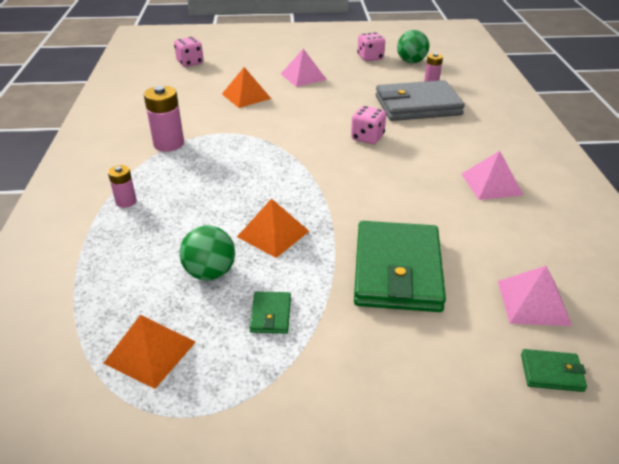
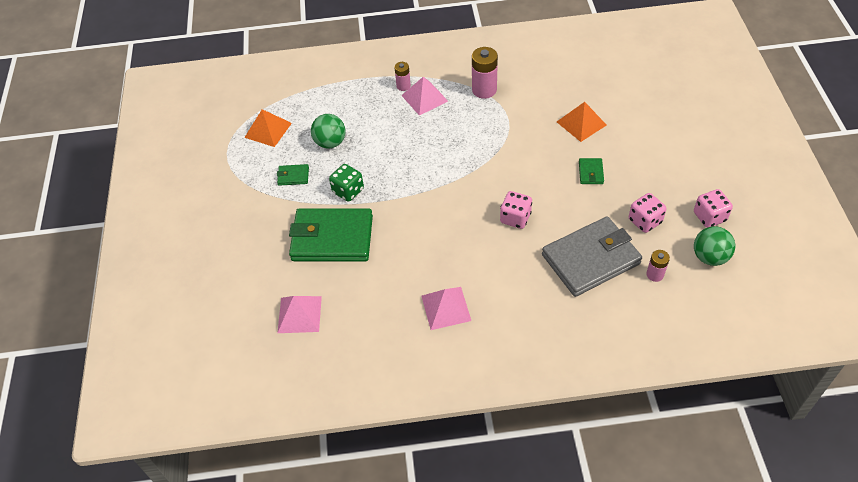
camera: 90 degrees right, 15 degrees up
pink dice [174,37,203,67] -> pink dice moved to [629,193,667,233]
orange pyramid [237,198,309,258] -> none
pink pyramid [281,49,327,87] -> pink pyramid moved to [401,77,448,115]
grey wallet [376,80,465,121] -> grey wallet turned 75 degrees clockwise [542,216,642,297]
green wallet [521,349,587,392] -> green wallet moved to [579,158,604,184]
none -> green dice [329,164,364,202]

